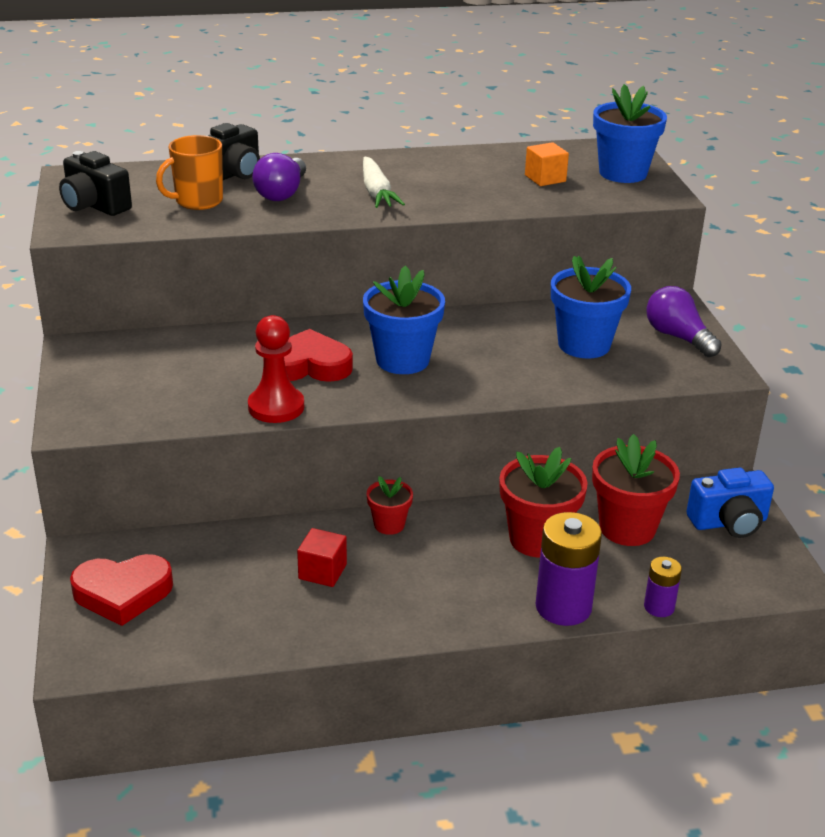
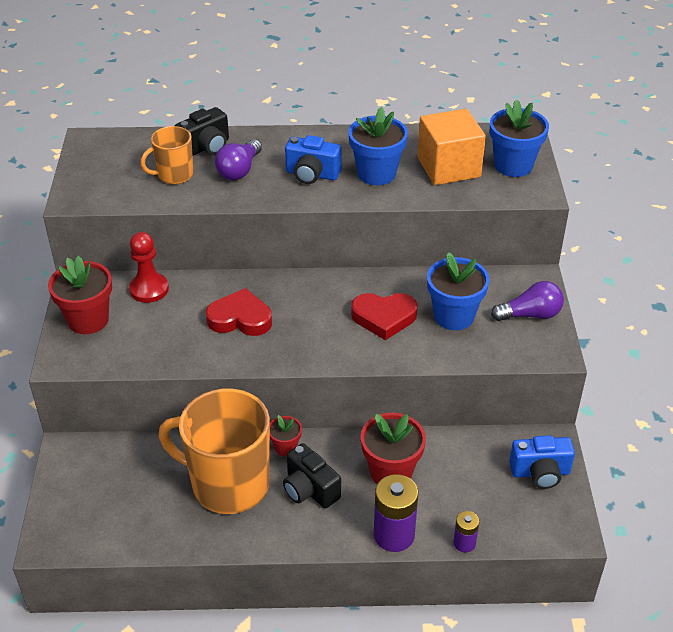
camera: 10 degrees right, 10 degrees up
black camera [59,151,132,216] -> black camera moved to [283,443,341,509]
red heart [70,554,173,626] -> red heart moved to [351,293,418,340]
red pawn [248,315,304,423] -> red pawn moved to [129,232,169,303]
red cube [297,528,347,587] -> orange mug [159,388,270,514]
white carrot [363,157,405,208] -> blue camera [285,135,342,184]
blue flower pot [363,265,445,374] -> blue flower pot moved to [348,107,408,185]
orange cube [525,142,569,186] -> orange cube [417,108,486,185], size x2.05
red flower pot [592,434,680,546] -> red flower pot moved to [48,256,112,334]
purple light bulb [646,286,722,357] -> purple light bulb turned 105 degrees clockwise [491,281,564,321]

